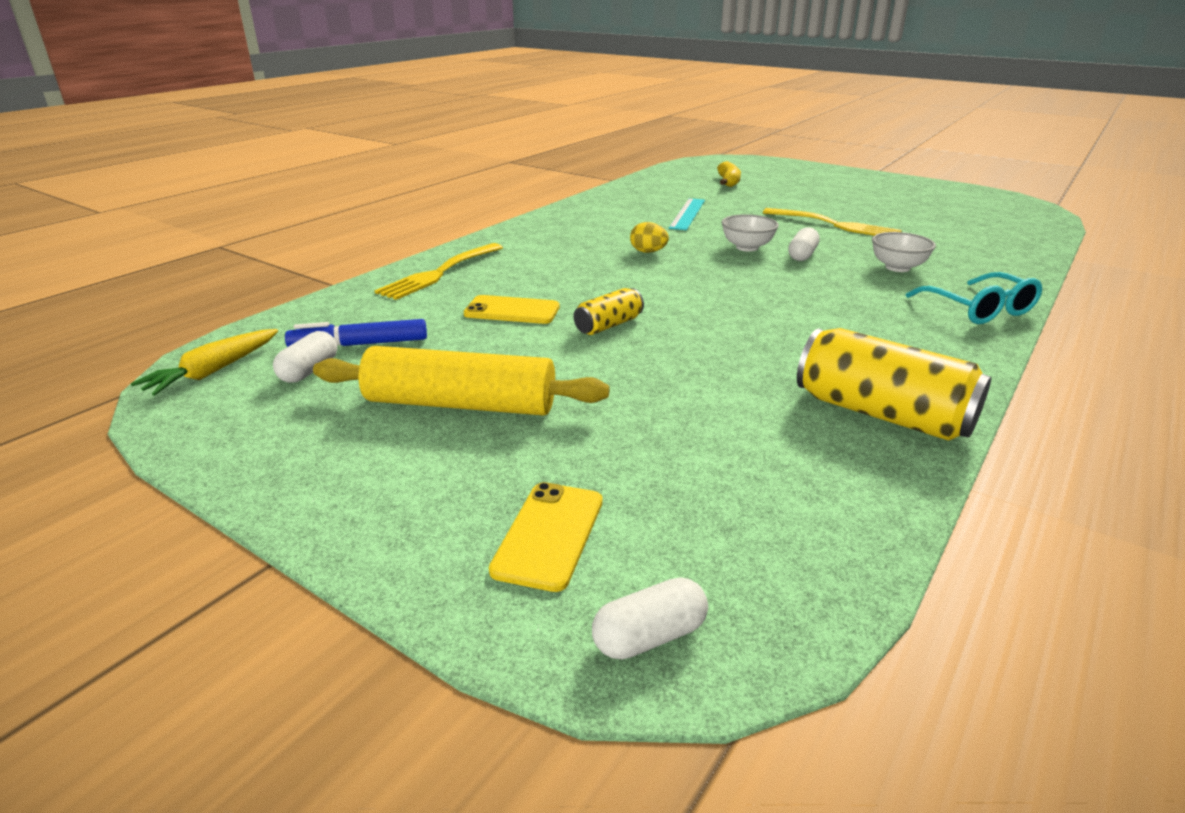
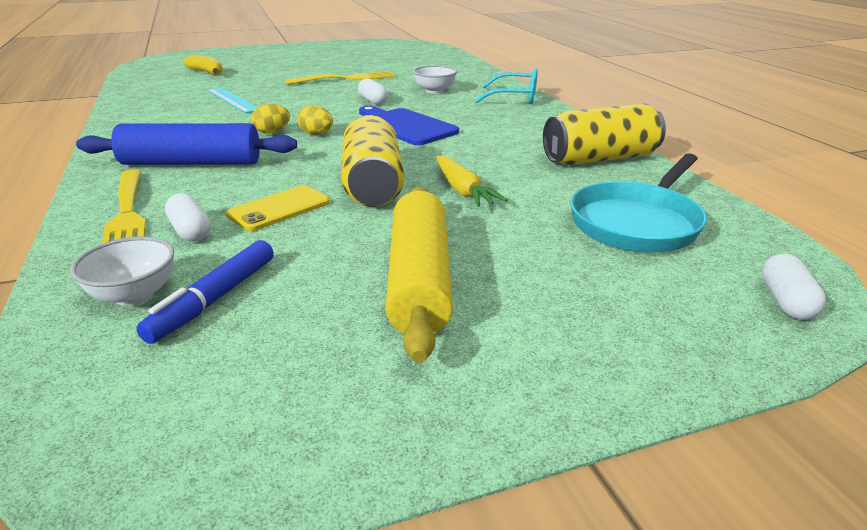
camera: 55 degrees left, 0 degrees up
yellow carrot [130,329,278,396] -> yellow carrot moved to [436,156,507,207]
white capsule [273,331,337,383] -> white capsule moved to [165,193,211,242]
yellow rolling pin [313,346,610,416] -> yellow rolling pin turned 45 degrees counterclockwise [385,186,453,363]
yellow phone [489,482,602,592] -> none
yellow can [574,288,644,335] -> yellow can [342,115,404,207], size x1.87
white bowl [721,214,779,252] -> white bowl moved to [71,237,174,306]
none -> blue rolling pin [76,123,297,165]
none -> yellow egg [298,105,333,135]
none -> blue cutting board [359,106,459,145]
none -> turquoise pan [570,153,707,253]

